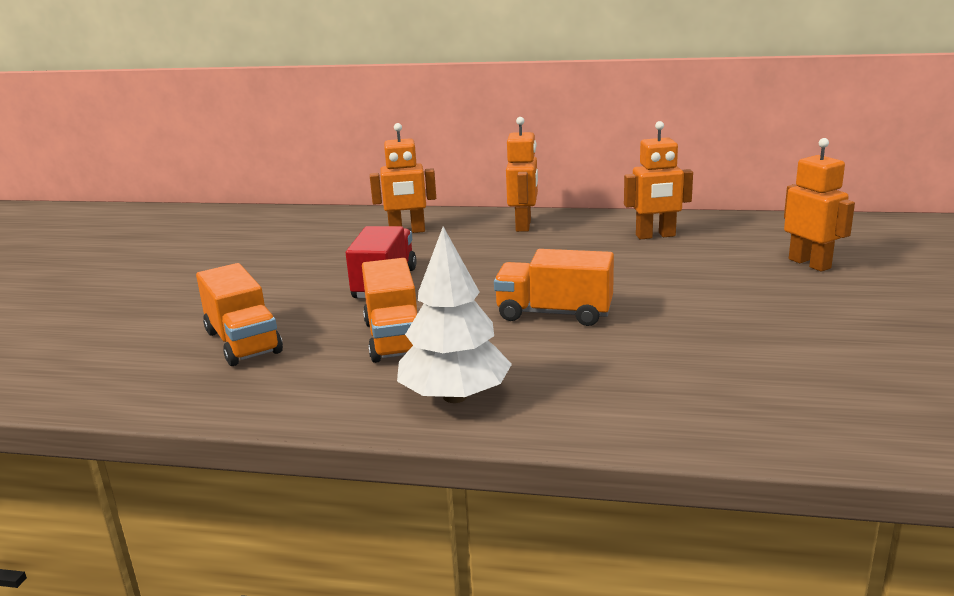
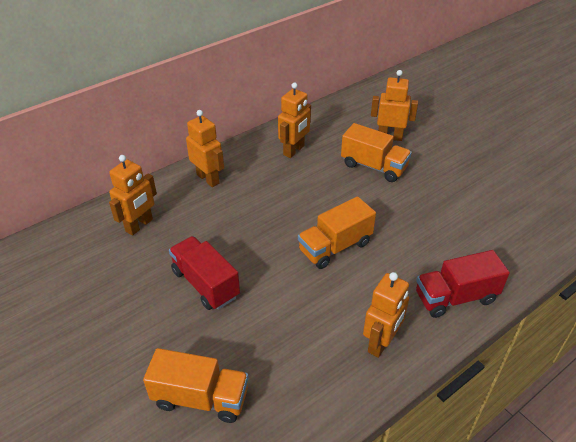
camera: 50 degrees left, 20 degrees up
orange truck [362,258,418,363] -> orange truck moved to [341,123,412,182]
white tree [397,226,512,403] -> orange robot [363,272,409,358]
none -> red truck [416,250,510,318]

